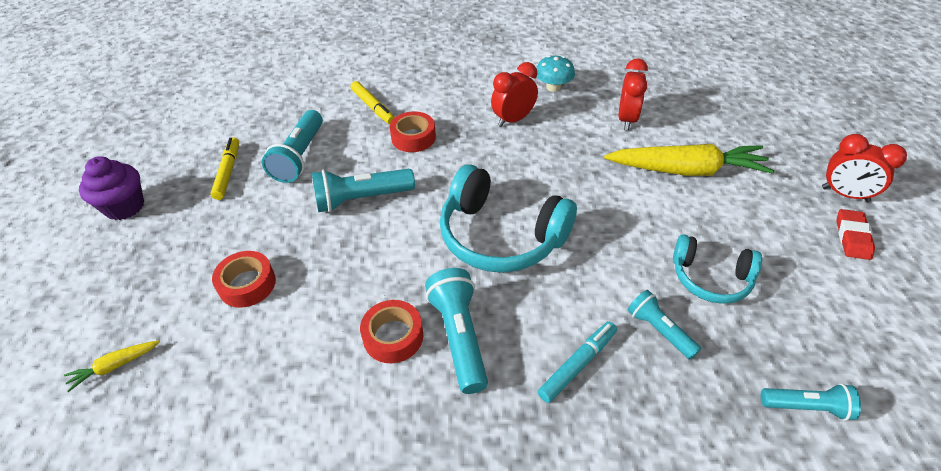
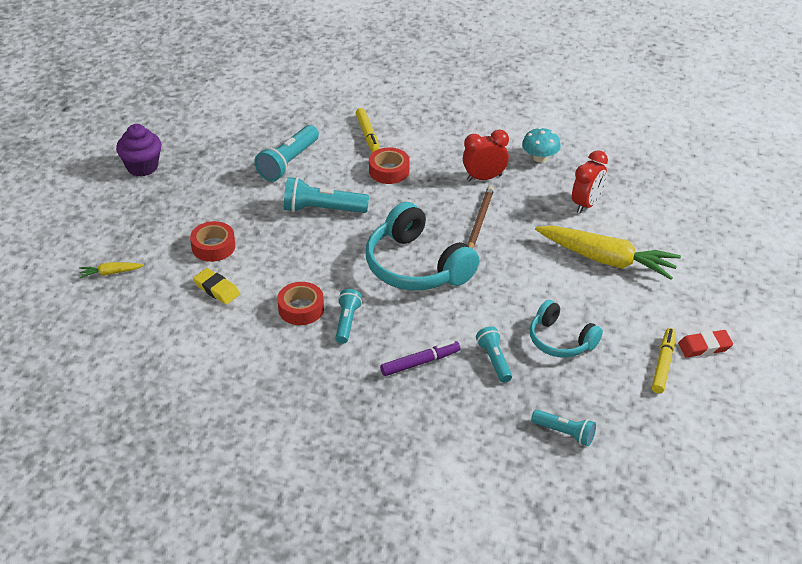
camera: 20 degrees right, 5 degrees down
yellow marker [210,137,239,200] -> yellow marker moved to [652,328,676,394]
turquoise flashlight [425,268,488,394] -> turquoise flashlight [335,289,362,344], size x0.63
turquoise marker [537,322,617,403] -> purple marker [380,341,460,376]
red clock [822,134,907,202] -> none
red eraser [836,209,875,260] -> red eraser turned 45 degrees clockwise [678,330,733,357]
none -> yellow eraser [193,268,240,305]
none -> brown pencil [467,186,494,249]

